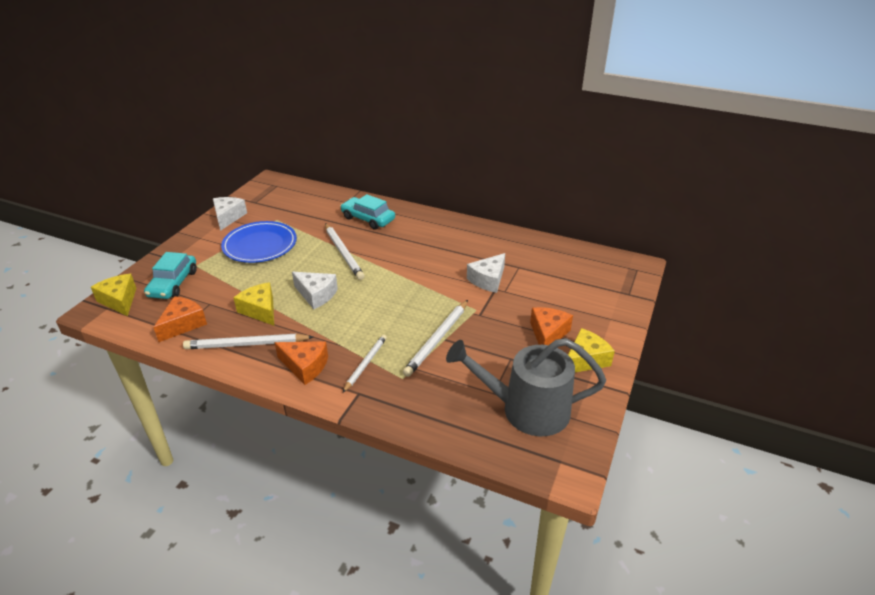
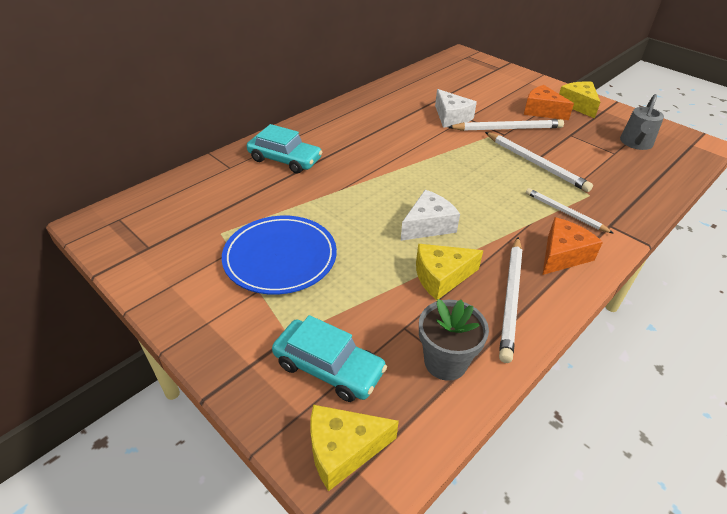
camera: 70 degrees left, 5 degrees up
orange cheese [153,296,207,342] -> grey flower pot [419,299,489,381]
white cheese [213,197,247,231] -> none
white pencil [325,223,365,280] -> white pencil moved to [448,119,564,131]
turquoise car [340,194,395,230] -> turquoise car turned 120 degrees counterclockwise [247,124,322,174]
grey watering can [446,338,606,436] -> grey watering can [620,94,664,150], size x0.57

